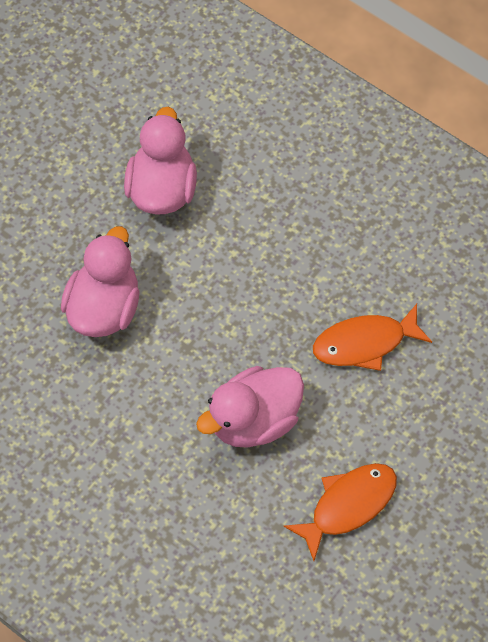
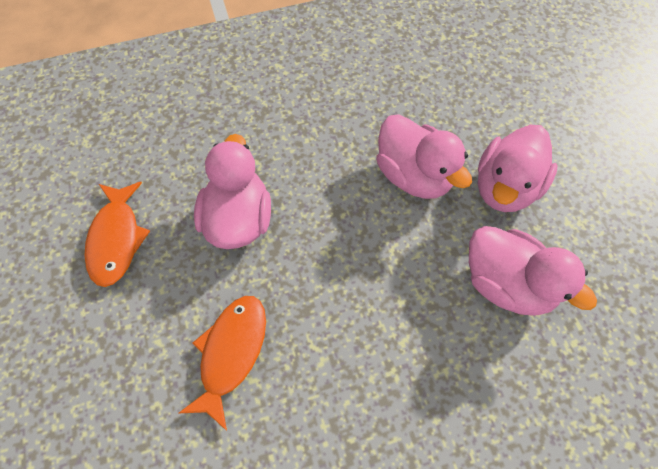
camera: 125 degrees right, 0 degrees up
none -> pink duck [478,125,558,212]

